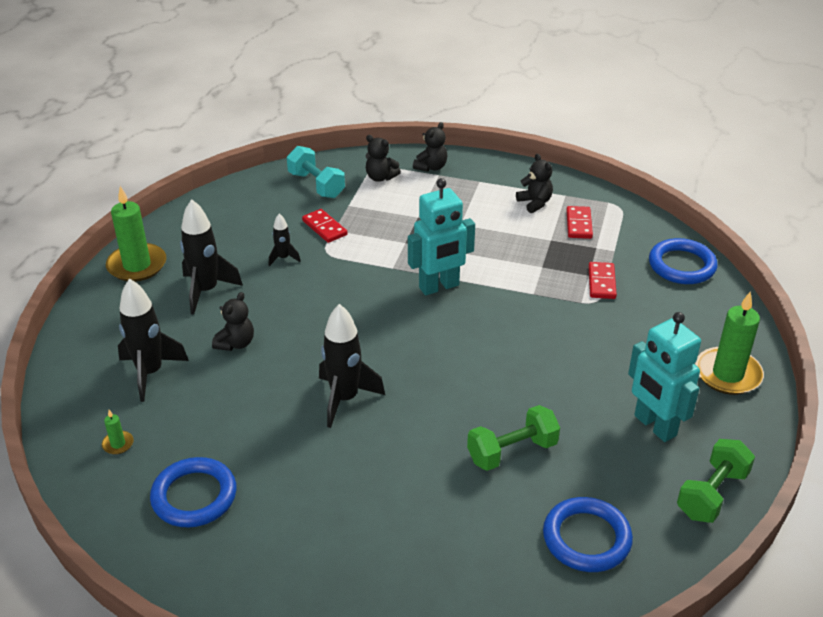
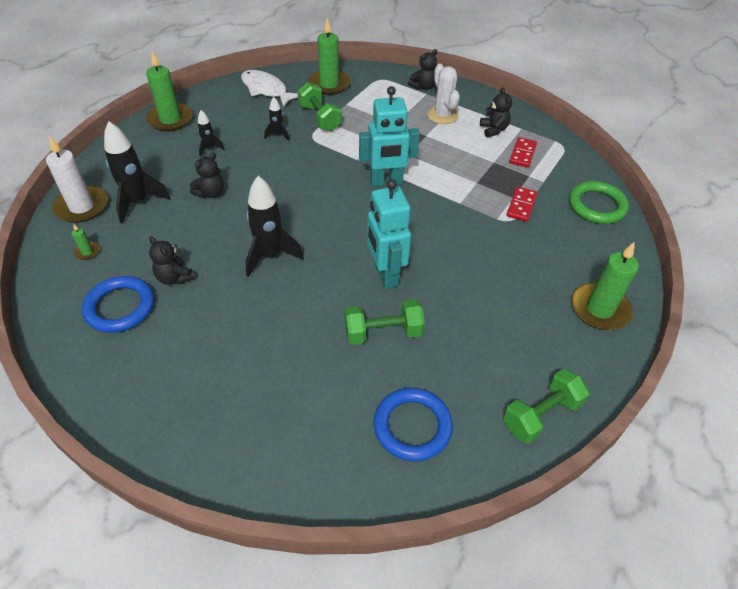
camera: 15 degrees right, 10 degrees up
black rocket [180,199,243,315] -> black rocket [198,110,224,157], size x0.52
turquoise dumbbell [287,146,345,198] -> green candle [308,18,351,95]
red domino [302,209,348,243] -> green dumbbell [297,82,342,131]
black teddy bear [365,135,401,182] -> black teddy bear moved to [149,236,195,285]
turquoise robot [628,312,701,442] -> turquoise robot moved to [367,179,411,289]
blue ring [649,238,718,284] -> green ring [569,181,629,224]
none -> white candle [46,136,108,223]
none -> white fish [241,70,298,107]
none -> white cactus [427,64,460,124]

